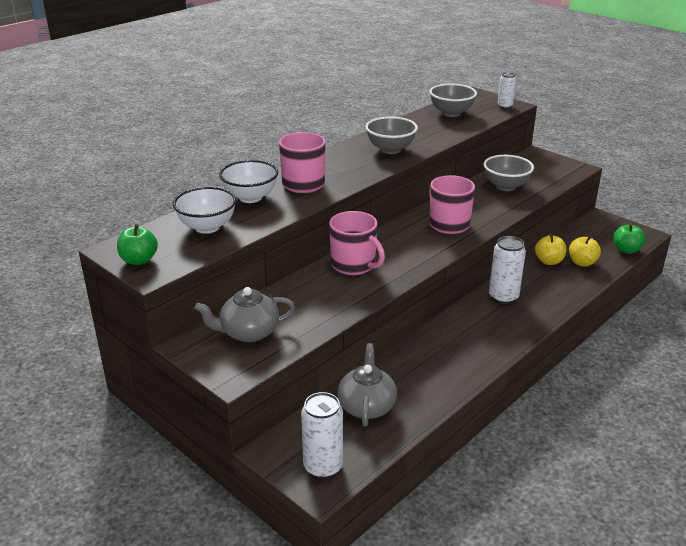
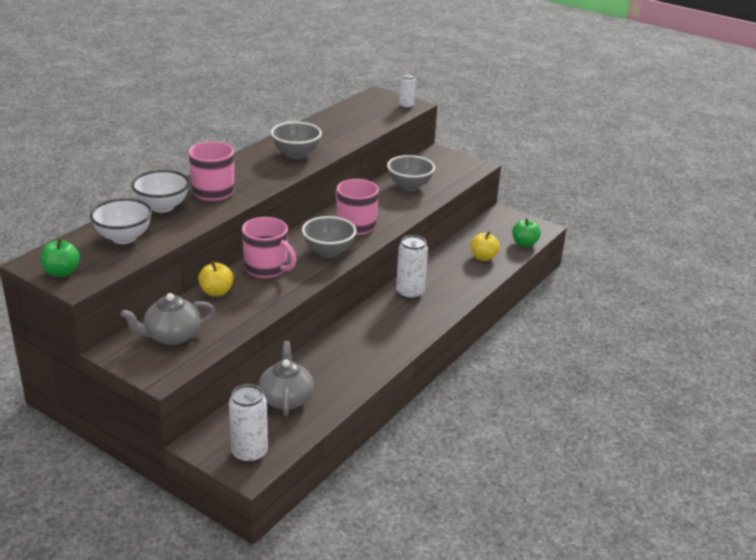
camera: 10 degrees left, 0 degrees up
grey bowl [430,84,477,117] -> grey bowl moved to [302,216,356,258]
yellow apple [535,233,566,265] -> yellow apple moved to [198,261,234,296]

